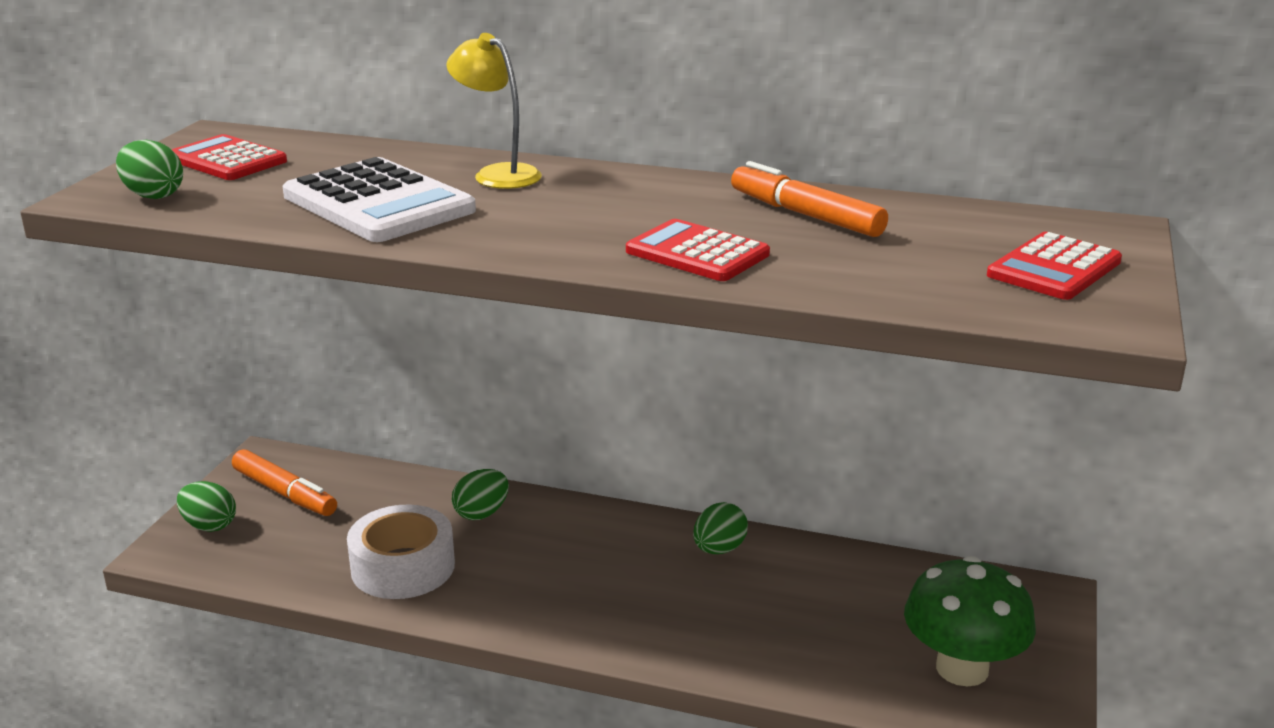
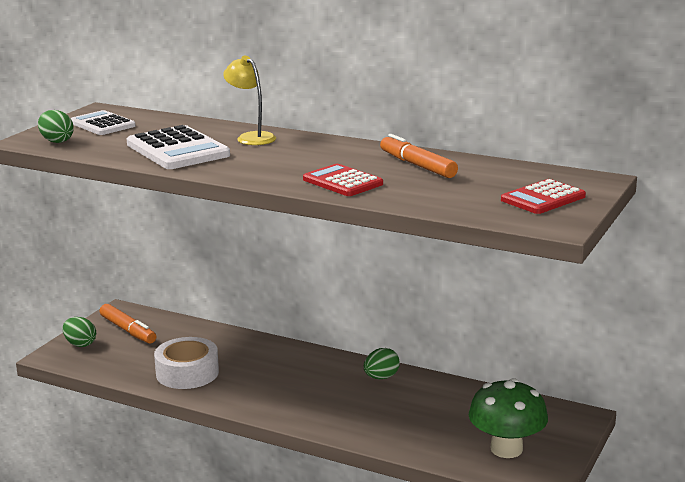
camera: 10 degrees right, 5 degrees down
red calculator [172,134,287,180] -> white calculator [70,110,136,135]
green egg [452,469,509,520] -> none

